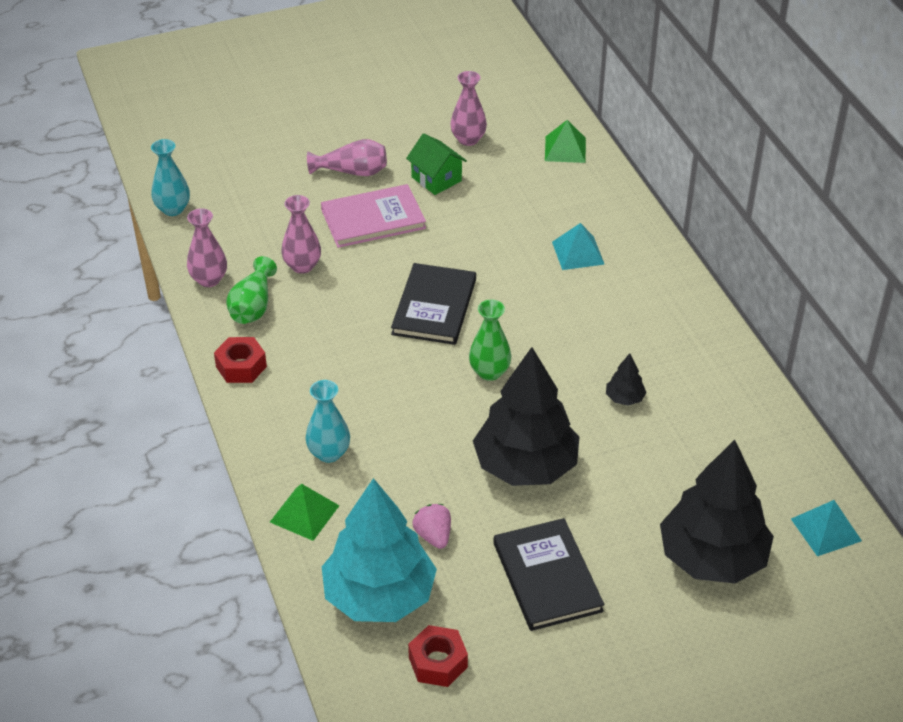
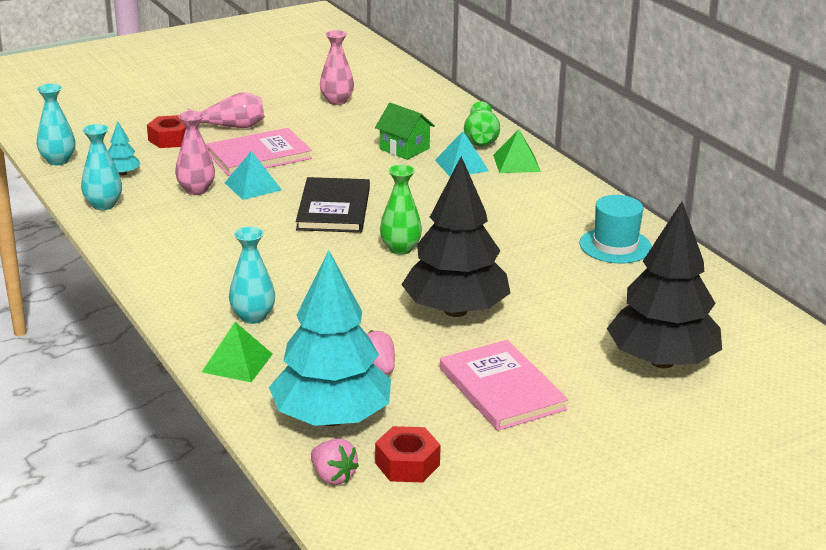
camera: 10 degrees left, 15 degrees down
pink vase [187,208,227,287] -> turquoise vase [81,124,122,210]
red nut [214,337,267,383] -> red nut moved to [147,115,186,148]
green vase [226,256,277,324] -> green vase moved to [464,101,500,147]
green house [406,133,467,195] -> green house moved to [375,103,435,160]
black book [494,518,604,631] -> pink book [440,340,568,431]
green pyramid [545,120,586,163] -> green pyramid moved to [493,129,541,173]
black tree [606,353,647,406] -> none
turquoise pyramid [791,500,862,556] -> turquoise pyramid moved to [225,151,282,200]
none -> turquoise tree [108,121,140,176]
none -> pink strawberry [311,439,359,485]
none -> turquoise hat [580,195,652,263]

